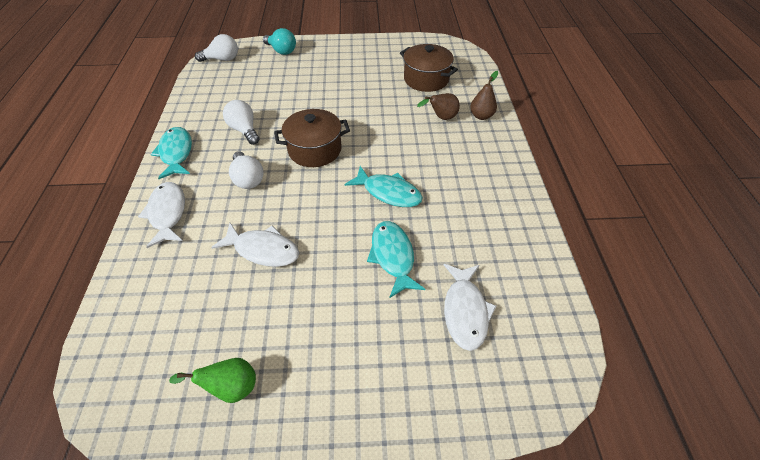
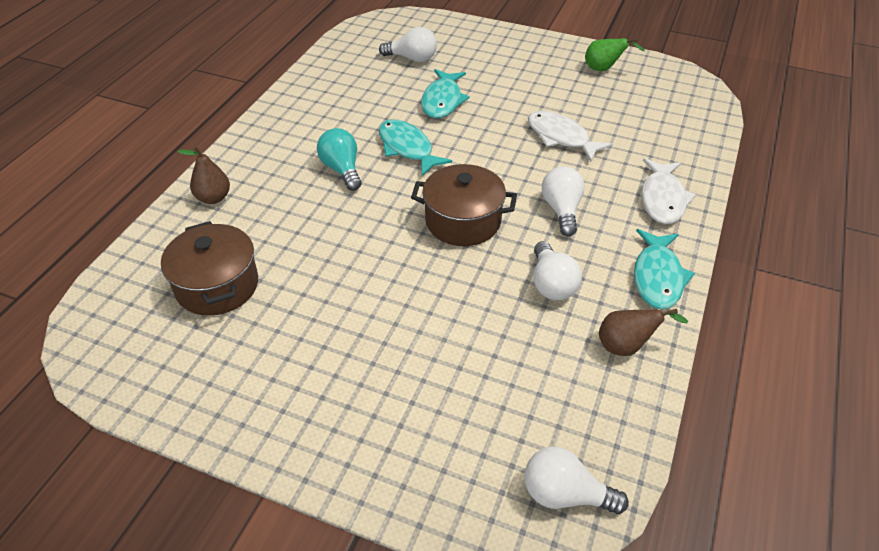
camera: 155 degrees left, 5 degrees down
turquoise light bulb [263,28,296,55] -> turquoise light bulb moved to [317,128,362,191]
brown pear [417,93,460,120] -> brown pear moved to [599,309,688,356]
white fish [444,264,497,351] -> white light bulb [379,27,437,62]

